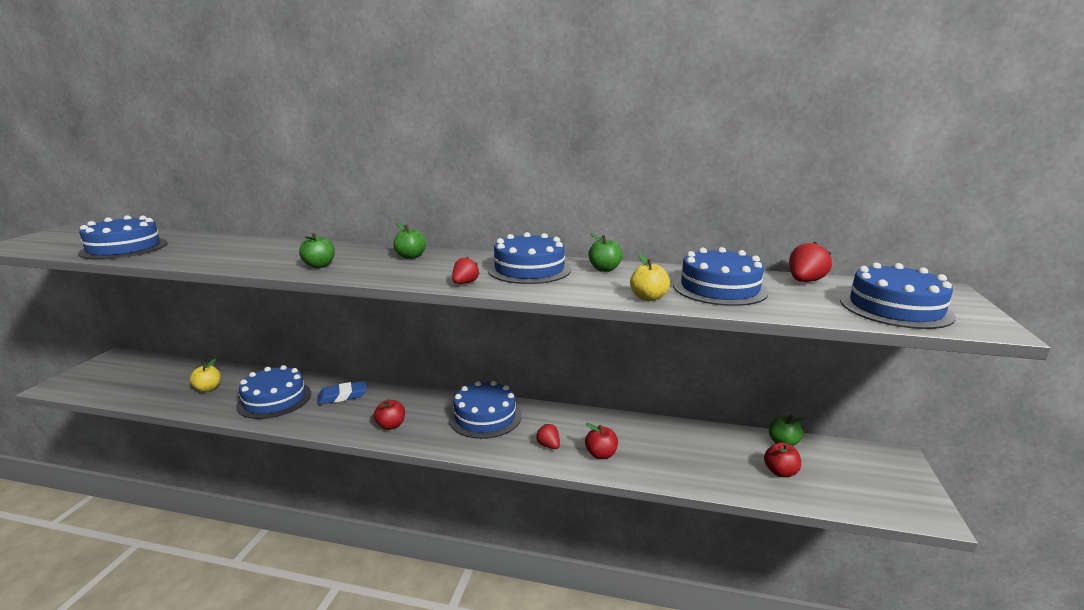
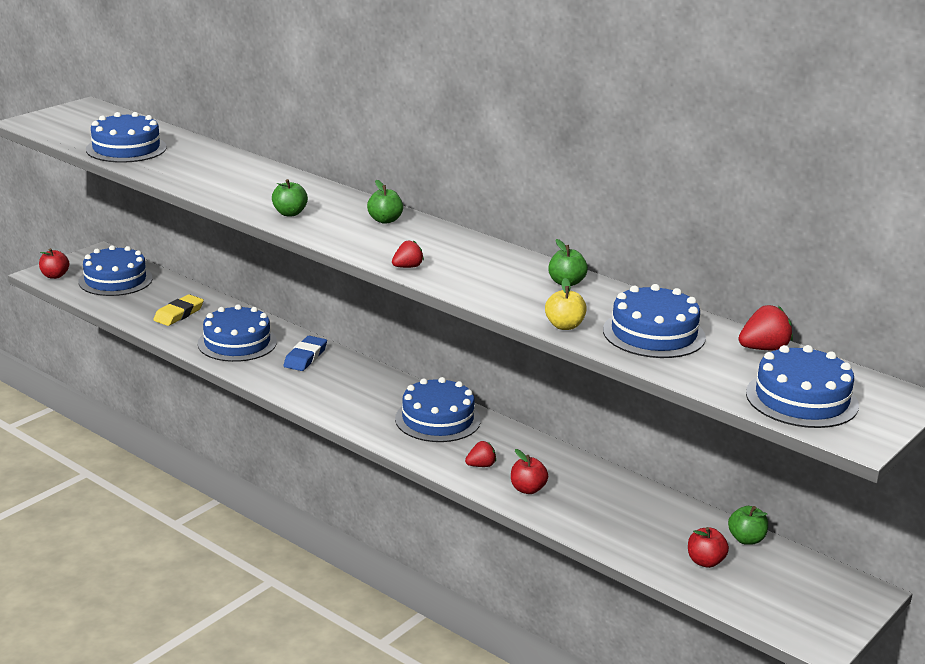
camera: 25 degrees right, 5 degrees up
yellow apple [190,358,221,392] -> yellow eraser [153,294,204,326]
blue eraser [318,381,367,405] -> blue eraser turned 75 degrees counterclockwise [283,336,327,371]
red apple [374,399,405,430] -> red apple moved to [39,248,69,279]
blue cake [488,232,571,284] -> blue cake moved to [78,245,153,296]
red strawberry [536,424,560,449] -> red strawberry turned 75 degrees clockwise [465,441,496,467]

